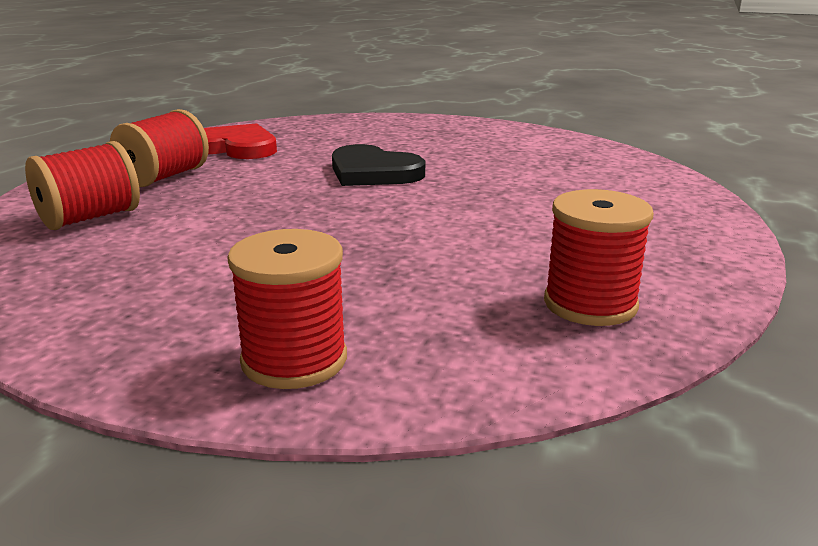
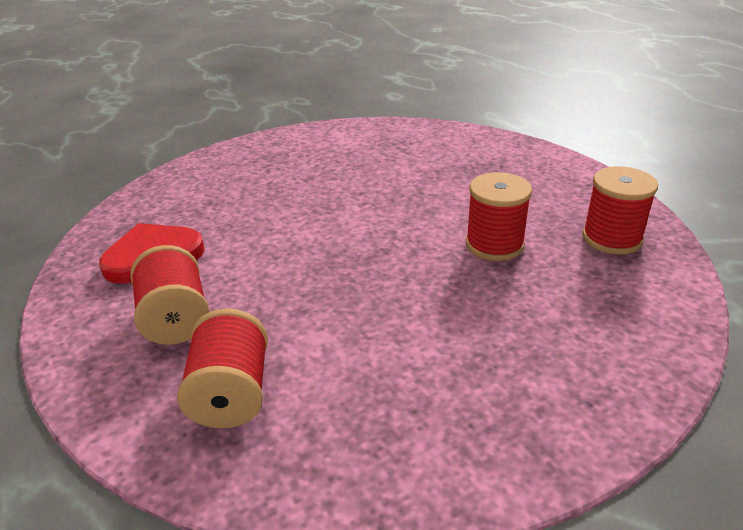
camera: 50 degrees left, 10 degrees up
red spool [227,229,347,389] -> red spool moved to [466,172,532,261]
black heart [332,144,425,186] -> none

